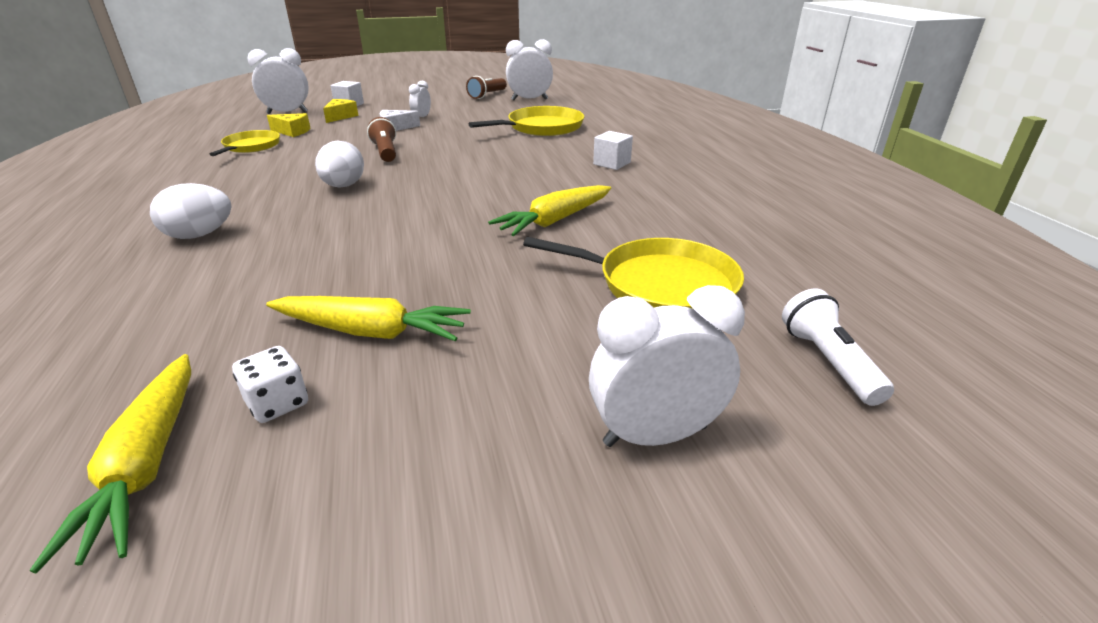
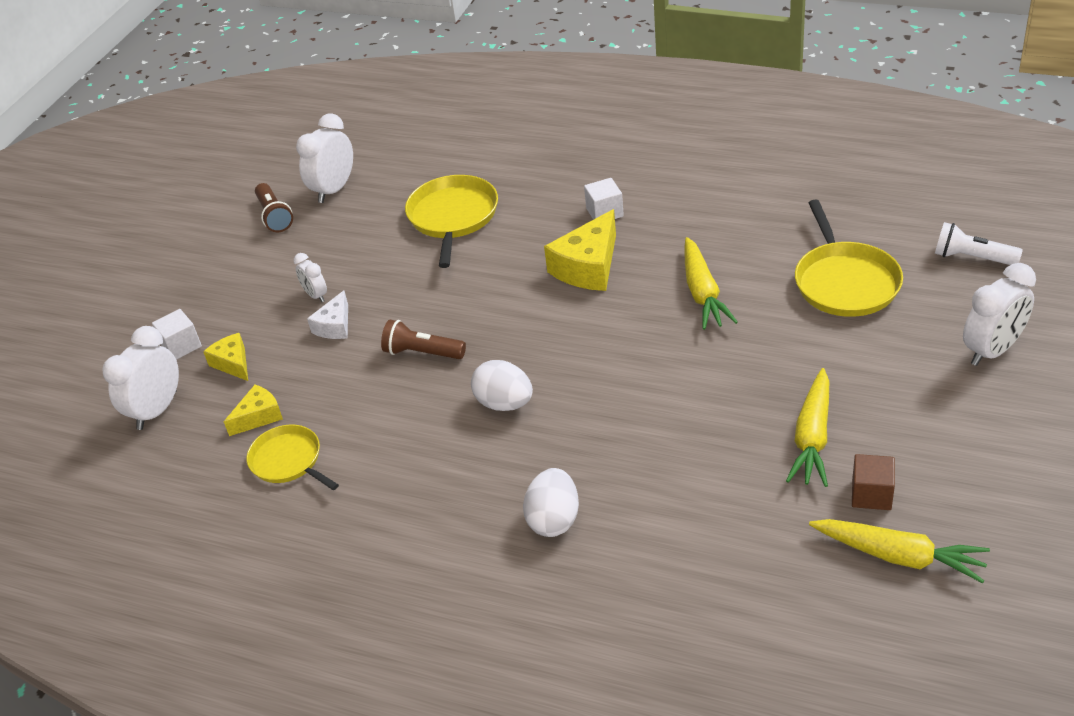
camera: 50 degrees left, 10 degrees up
white dice [232,346,308,423] -> brown cube [852,454,895,510]
yellow carrot [266,296,471,341] -> yellow carrot turned 150 degrees clockwise [786,368,829,487]
yellow pan [523,237,744,309] -> yellow pan turned 120 degrees clockwise [795,199,903,317]
white clock [589,285,745,447] -> white clock turned 150 degrees counterclockwise [963,263,1036,366]
none -> yellow cheese [544,209,616,291]

